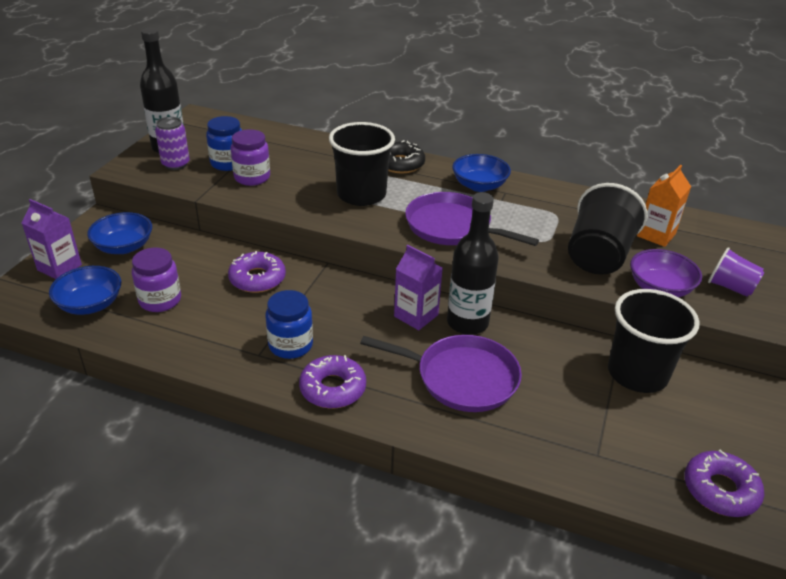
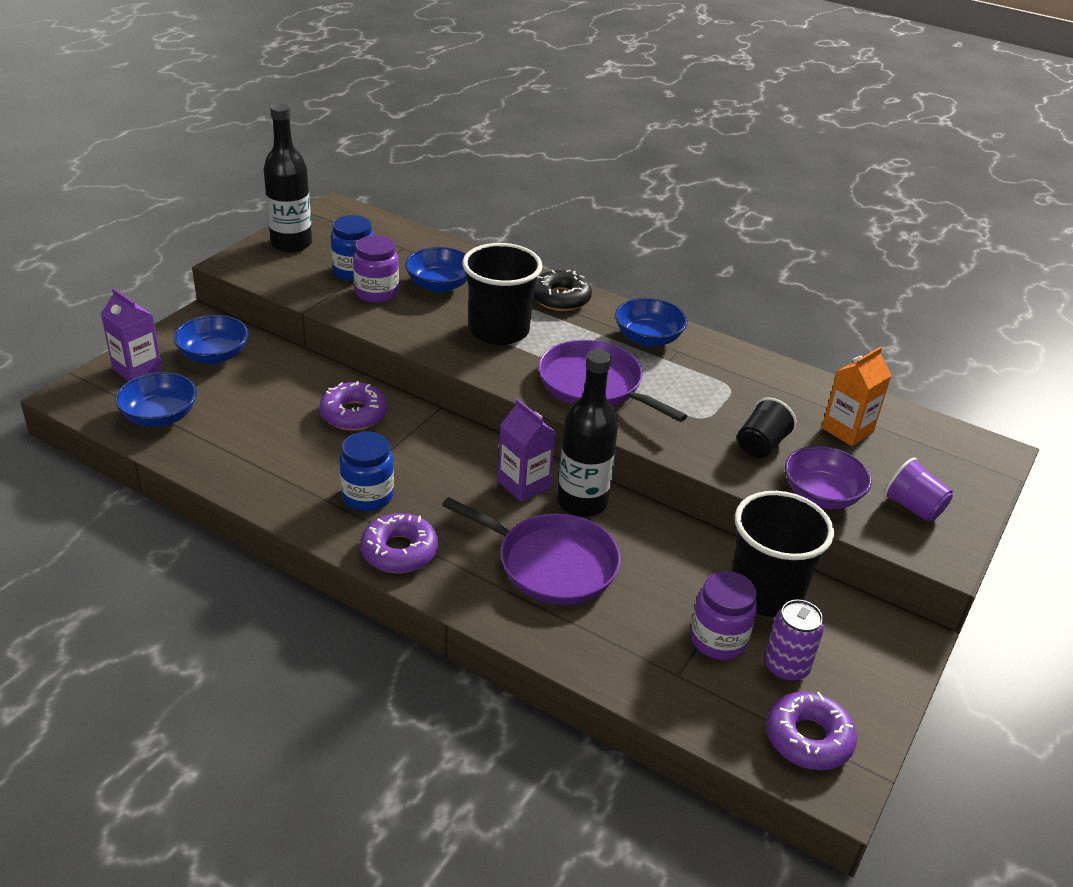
camera: 10 degrees right, 0 degrees up
purple jar [132,248,181,312] -> purple jar moved to [690,571,757,660]
purple can [155,117,190,170] -> purple can moved to [764,600,824,682]
black cup [568,183,648,275] -> black cup [737,398,797,458], size x0.55
none -> blue bowl [405,247,467,292]

